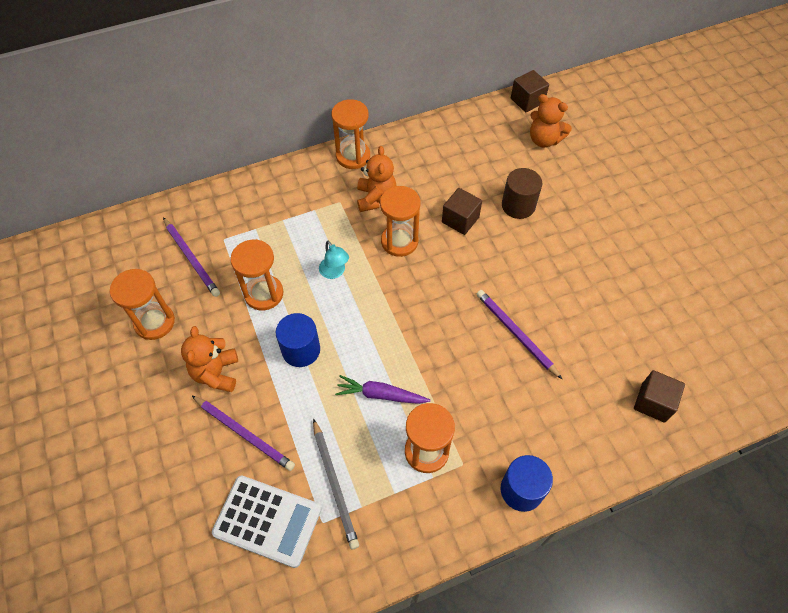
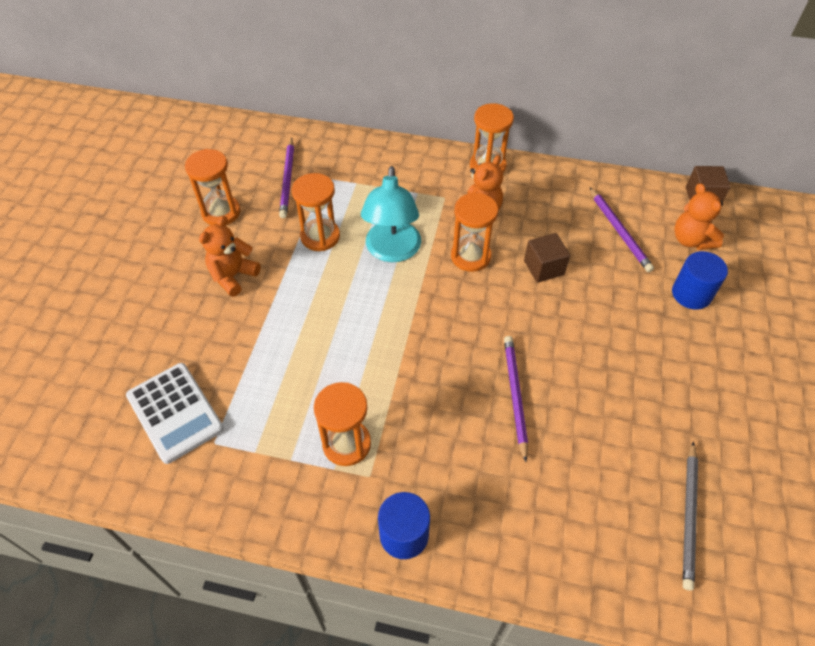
camera: 35 degrees right, 5 degrees down
purple pencil [192,396,295,471] -> purple pencil moved to [590,188,654,272]
blue cylinder [276,313,320,367] -> blue cylinder moved to [672,251,728,310]
grey pencil [313,418,359,549] -> grey pencil moved to [683,442,698,591]
turquoise lamp [319,241,349,279] -> turquoise lamp [361,166,421,262], size x2.05
purple carrot [335,375,431,404] -> none
brown cylinder [502,168,542,219] -> none
brown cube [634,370,685,423] -> none

